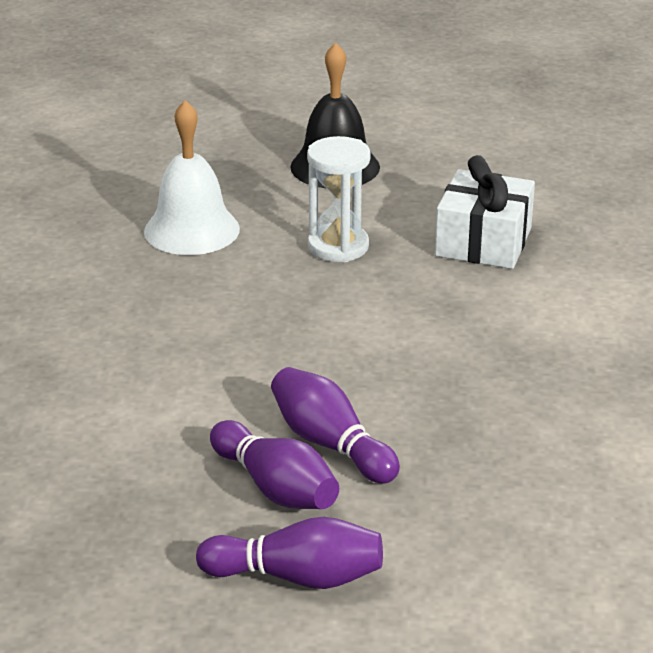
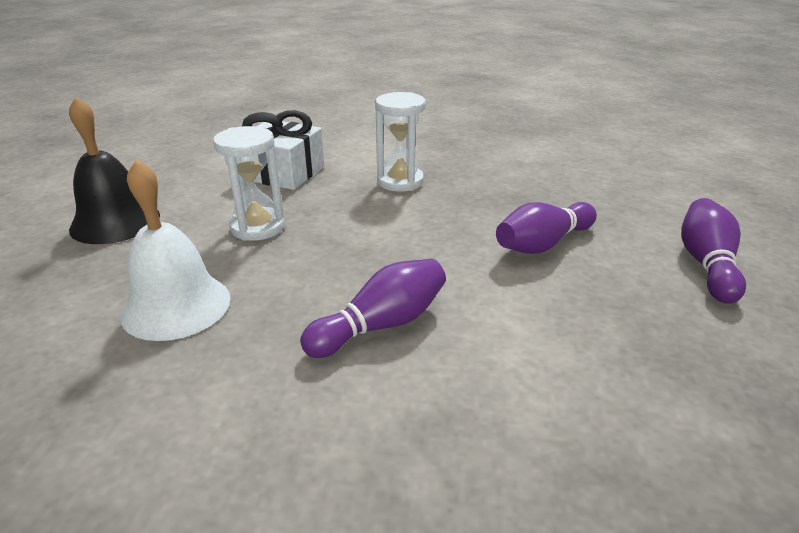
camera: 85 degrees left, 0 degrees up
purple bowling pin [210,420,339,509] -> purple bowling pin moved to [300,259,446,358]
none -> white hourglass [375,92,426,192]

